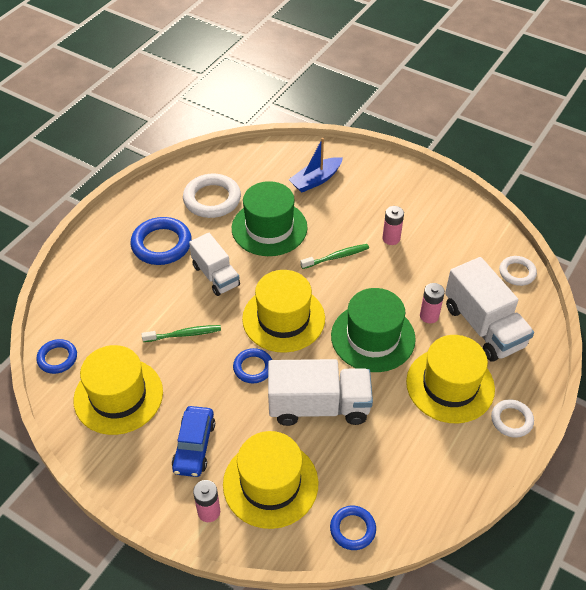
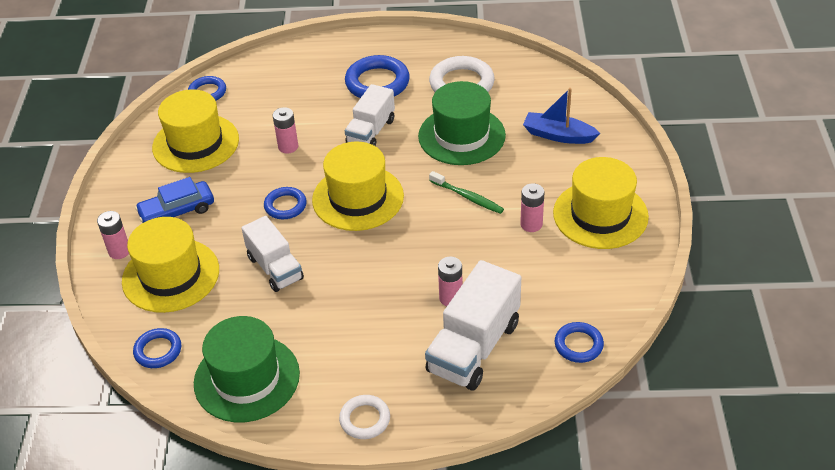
camera: 60 degrees right, 5 degrees down
green toothbrush [142,325,221,342] -> pink battery [273,107,298,153]
white truck [268,359,373,426] -> white truck [241,216,304,292], size x0.66
green hat [331,288,416,372] -> green hat moved to [194,316,300,423]
yellow hat [406,335,495,423] -> yellow hat moved to [553,157,649,249]
white ring [499,256,537,286] -> blue ring [555,322,604,363]

